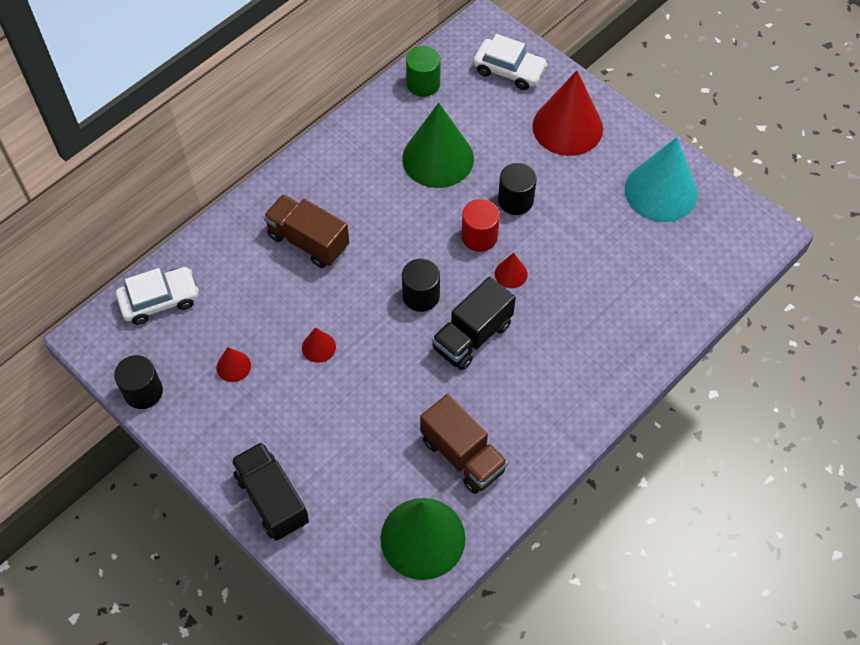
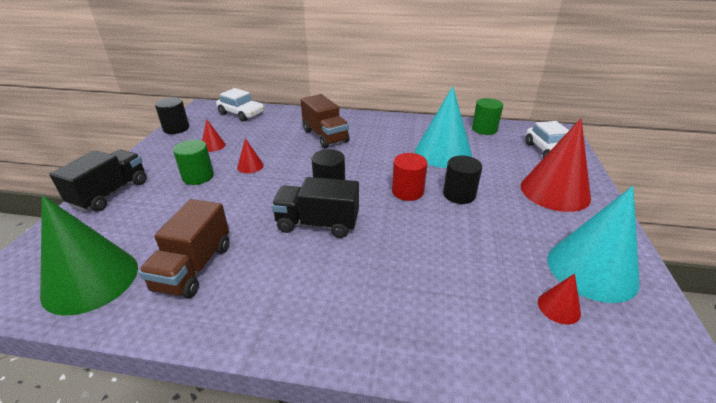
camera: 55 degrees right, 25 degrees down
brown truck [263,194,349,268] -> brown truck turned 150 degrees clockwise [301,94,349,148]
green cone [402,103,474,188] -> turquoise cone [415,86,472,168]
red cone [495,253,528,288] -> red cone moved to [538,273,581,325]
none -> green cylinder [173,140,214,185]

